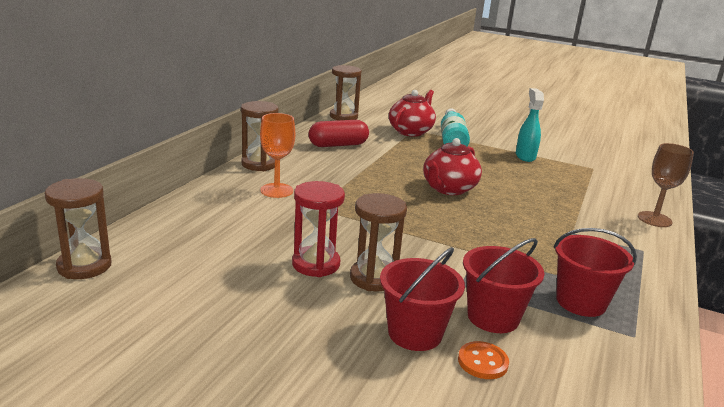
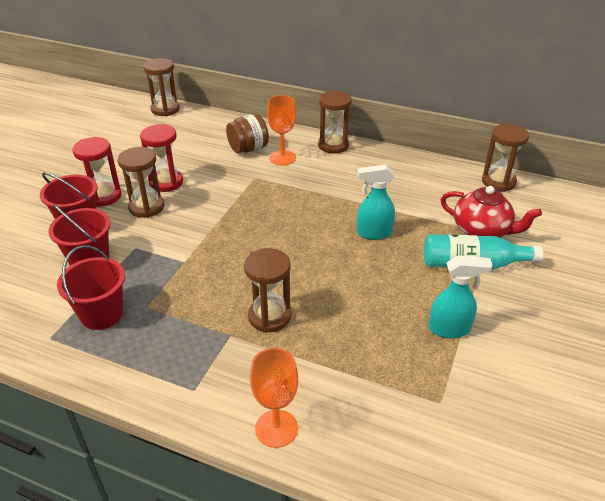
camera: 90 degrees right, 15 degrees up
red capsule [308,120,369,147] -> none
red teapot [423,138,482,195] -> none
orange button [458,341,509,379] -> none
brown goblet [638,143,694,227] -> orange goblet [250,348,298,448]
none -> red hourglass [72,137,121,207]
none -> brown jar [226,113,269,153]
none -> brown hourglass [244,248,291,333]
none -> turquoise spray bottle [357,164,395,240]

